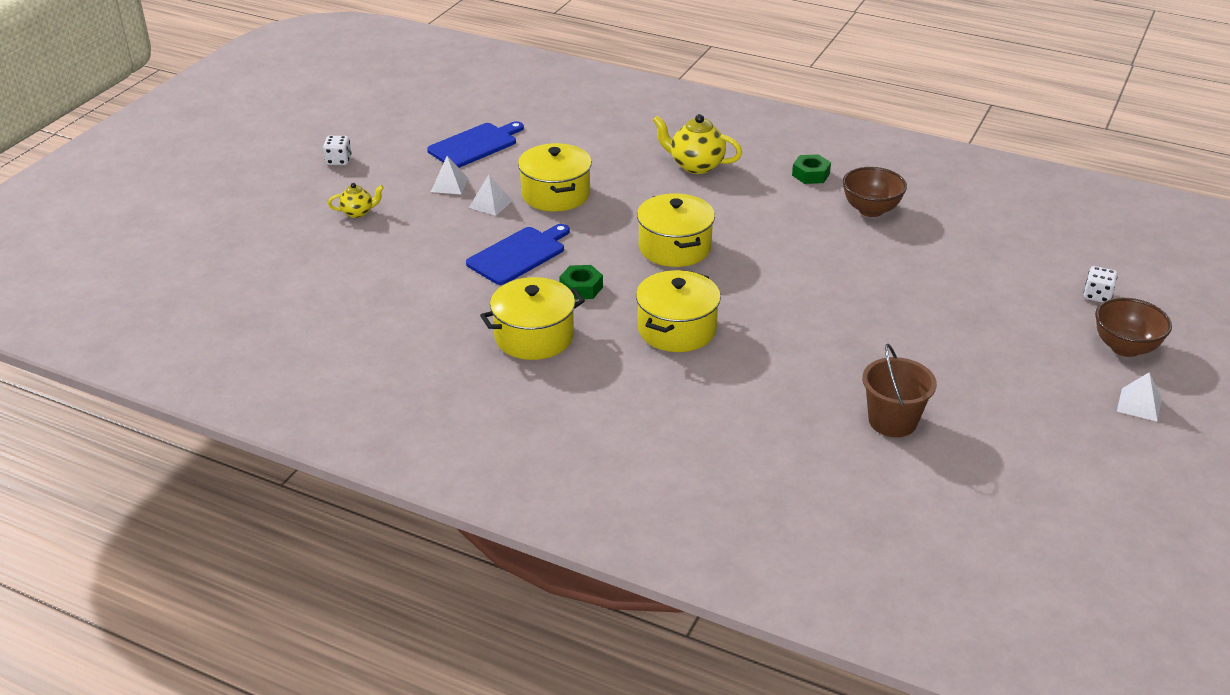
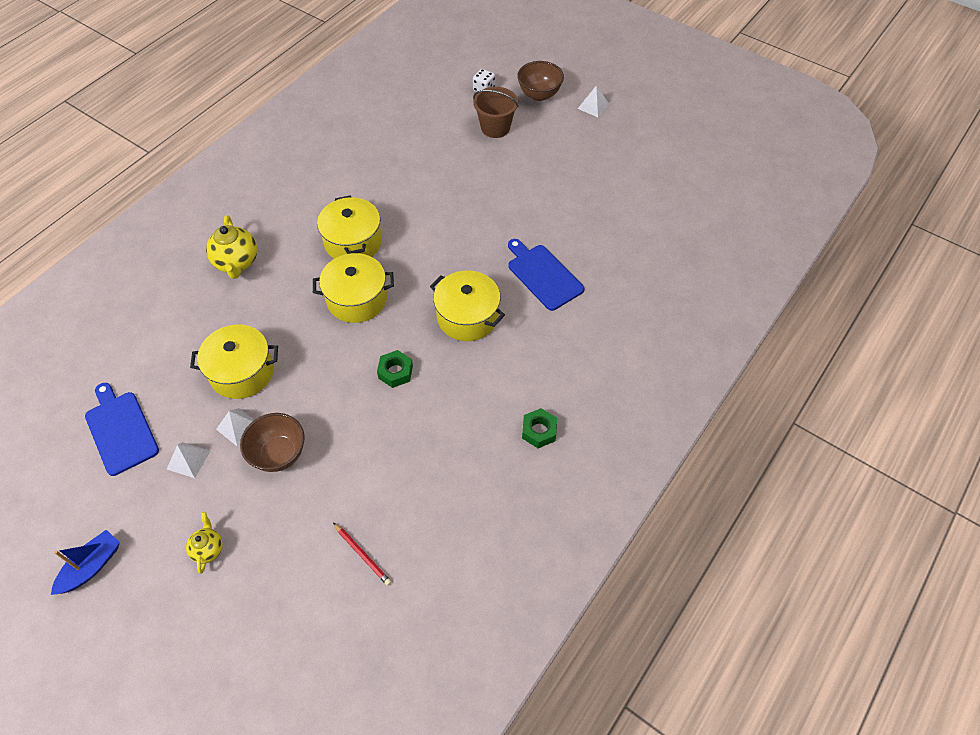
camera: 80 degrees left, 20 degrees up
white dice [323,136,351,165] -> blue boat [51,530,120,595]
blue cutting board [466,224,570,285] -> blue cutting board moved to [508,239,584,311]
yellow pot [480,277,585,360] -> yellow pot moved to [317,195,382,259]
yellow teapot [653,114,742,174] -> yellow teapot turned 45 degrees counterclockwise [206,215,257,279]
green nut [792,154,831,184] -> green nut moved to [522,408,557,448]
brown bowl [842,167,907,217] -> brown bowl moved to [240,413,305,472]
brown bucket [862,344,937,437] -> brown bucket moved to [473,87,518,138]
none -> red pencil [333,523,392,586]

